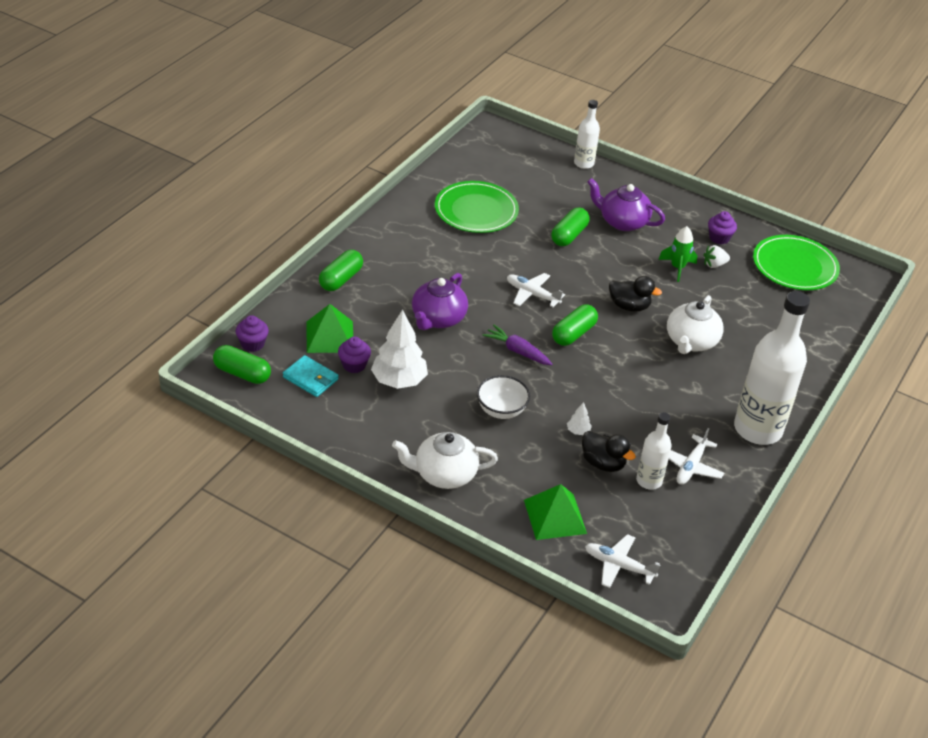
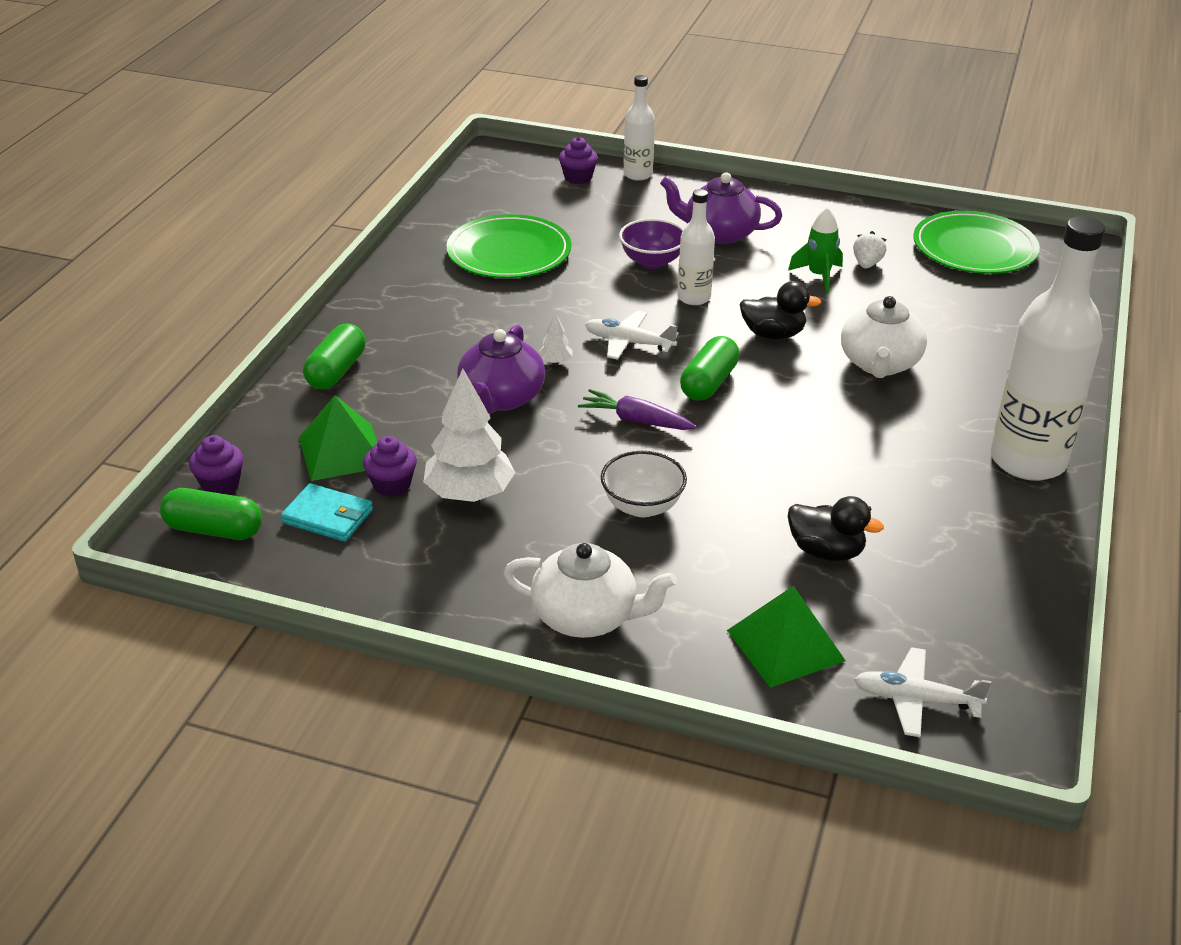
camera: 10 degrees left, 5 degrees down
white teapot [392,432,498,489] -> white teapot turned 150 degrees counterclockwise [503,543,677,638]
green capsule [551,208,589,246] -> purple bowl [619,218,683,269]
white tree [567,402,592,435] -> white tree moved to [538,312,573,364]
white bottle [636,412,672,490] -> white bottle moved to [678,189,715,305]
white plane [669,428,724,485] -> none
white strawberry [703,245,730,268] -> white strawberry turned 135 degrees clockwise [853,231,886,269]
purple cupcake [708,211,737,245] -> purple cupcake moved to [559,137,598,184]

